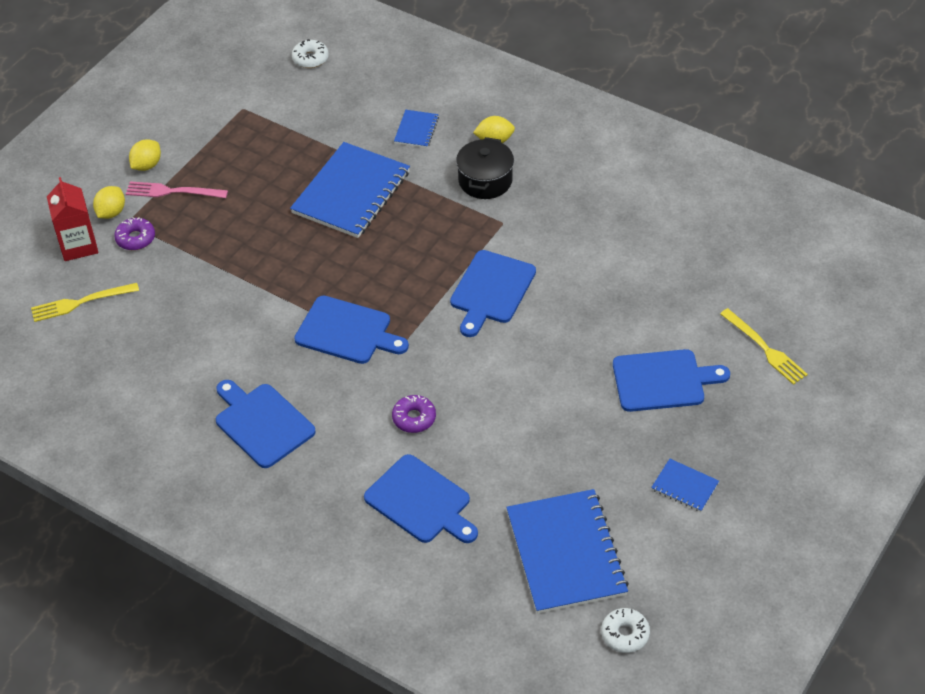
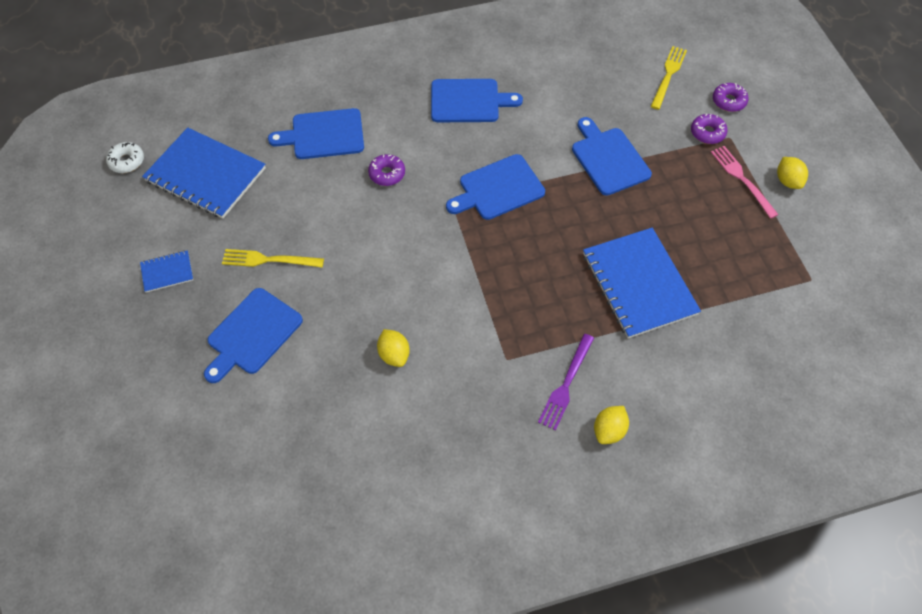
camera: 130 degrees right, 10 degrees up
red carton [47,177,98,261] -> purple donut [713,83,748,112]
yellow lemon [93,186,125,219] -> yellow lemon moved to [377,329,410,367]
pink fork [126,181,228,198] -> pink fork turned 75 degrees counterclockwise [711,146,779,219]
white donut [292,39,329,68] -> none
blue notebook [394,110,439,148] -> none
blue cutting board [450,250,536,337] -> blue cutting board moved to [572,117,652,195]
black pot [456,137,514,199] -> purple fork [538,334,594,430]
yellow fork [720,308,808,385] -> yellow fork moved to [222,249,324,267]

